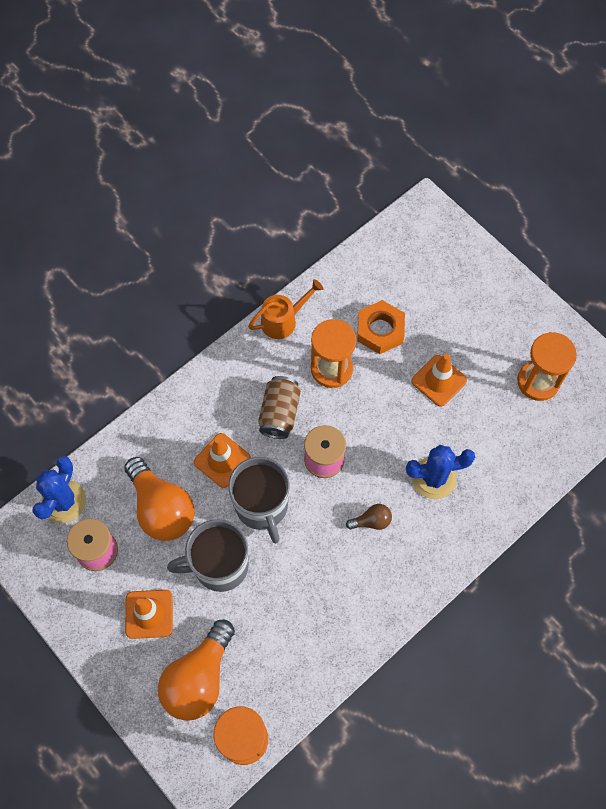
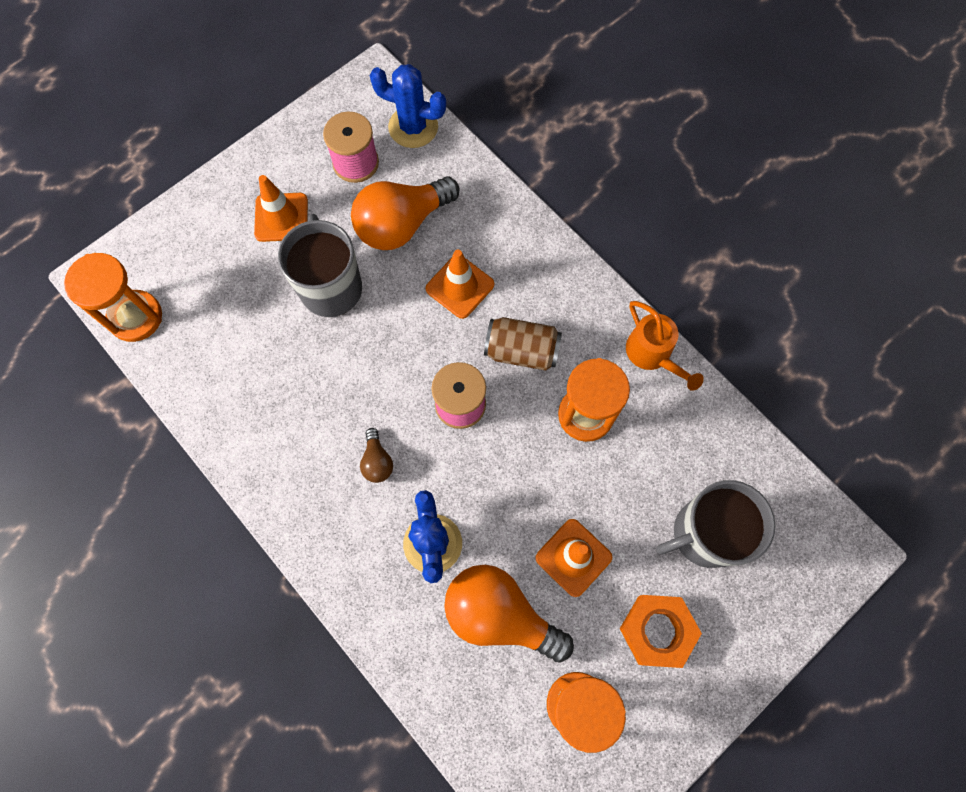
camera: 90 degrees right, 5 degrees up
orange light bulb [158,620,235,721] -> orange light bulb moved to [444,565,574,662]
grey mug [228,457,290,544] -> grey mug moved to [656,480,776,568]
orange nut [357,300,405,354] -> orange nut moved to [620,595,702,668]

